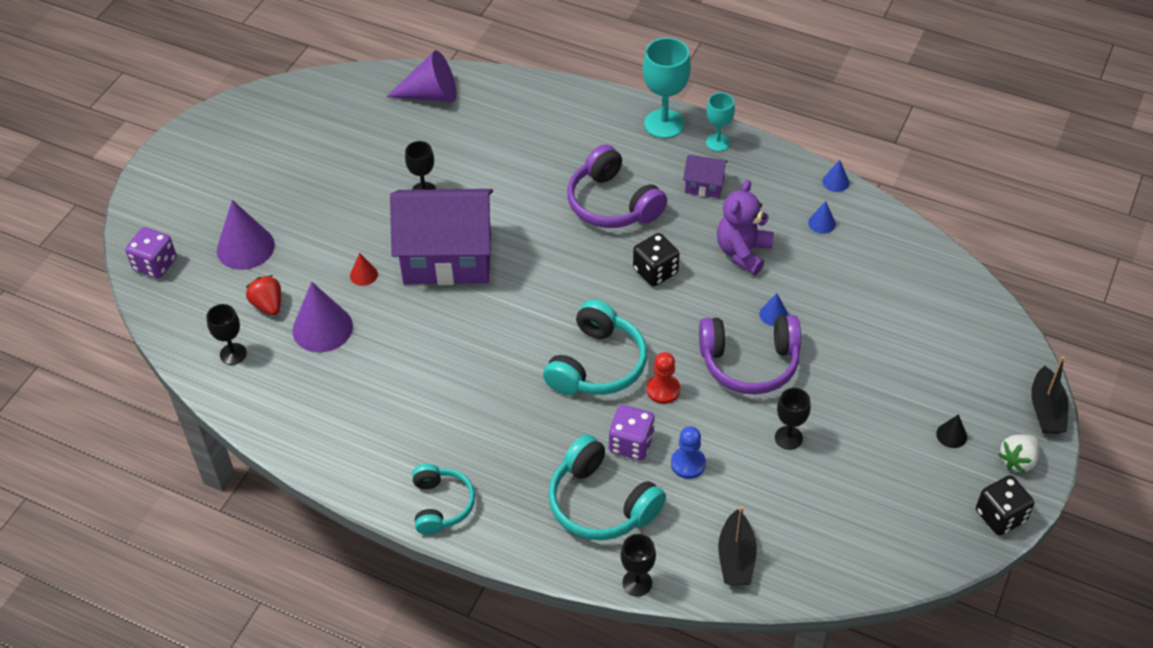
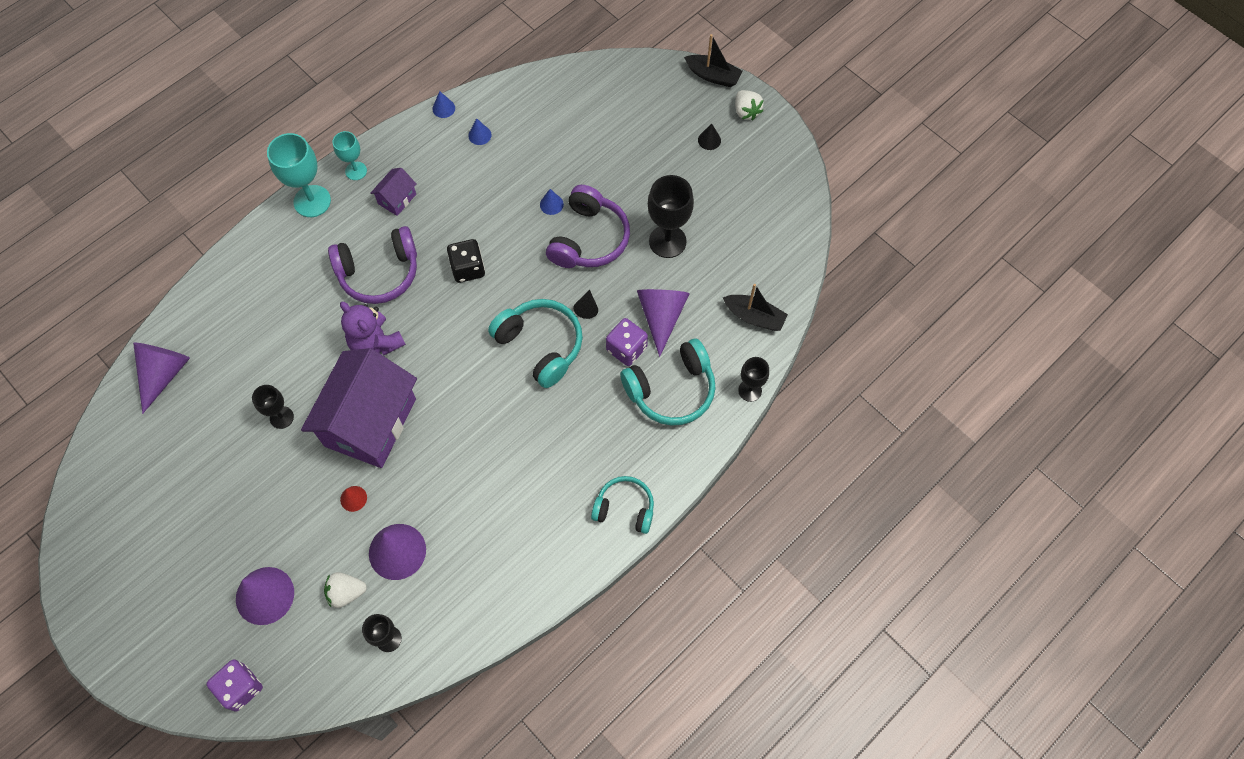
camera: 70 degrees left, 15 degrees up
red strawberry [245,275,281,316] -> white strawberry [324,572,367,608]
red pawn [647,352,680,404] -> black cone [573,290,598,319]
blue pawn [671,426,706,479] -> purple cone [637,289,690,357]
purple teddy bear [717,180,774,275] -> purple teddy bear moved to [340,302,406,356]
black goblet [775,388,811,450] -> black goblet [648,175,694,258], size x1.69
black dice [976,475,1034,536] -> none

